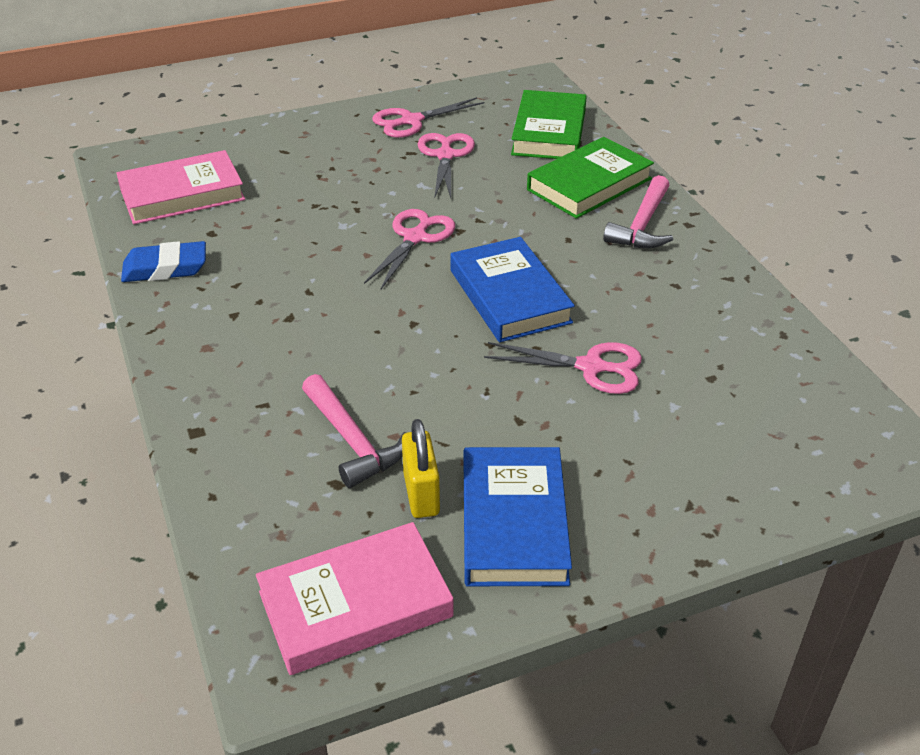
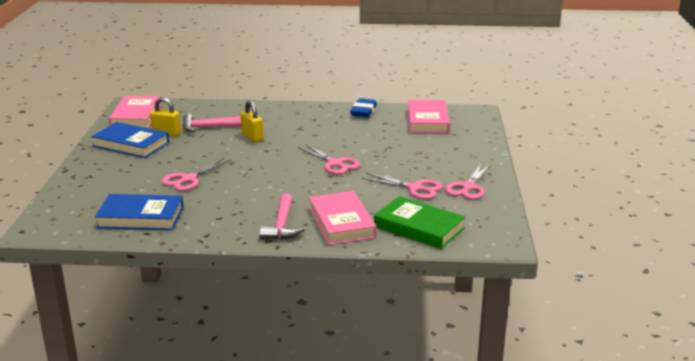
camera: 115 degrees right, 15 degrees down
pink scissors [372,97,484,138] -> pink scissors turned 150 degrees counterclockwise [445,164,491,200]
blue book [450,237,575,342] -> blue book moved to [95,194,183,230]
green book [527,137,654,219] -> pink book [309,191,377,245]
pink hammer [603,175,673,248] -> pink hammer turned 135 degrees counterclockwise [259,193,305,239]
none -> yellow padlock [241,100,263,142]

